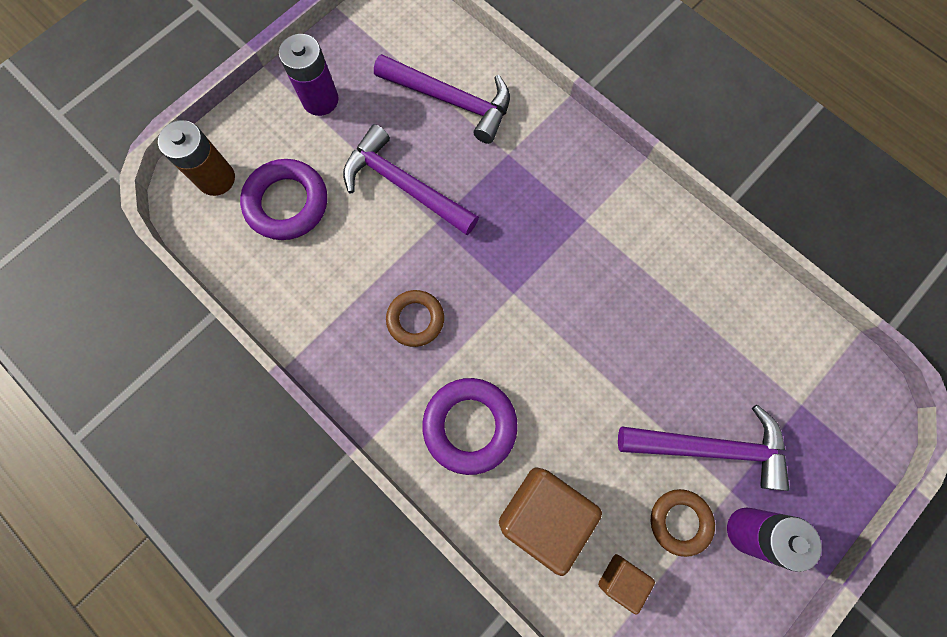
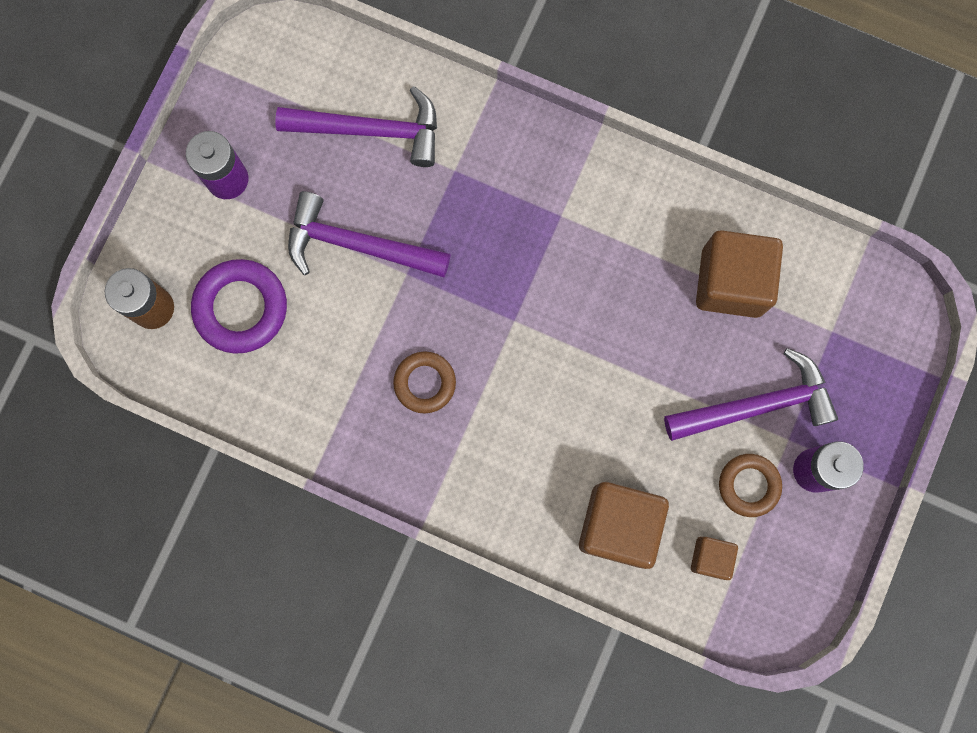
camera: 20 degrees left, 5 degrees up
purple ring [422,378,518,475] -> none
none -> brown cube [696,230,783,318]

